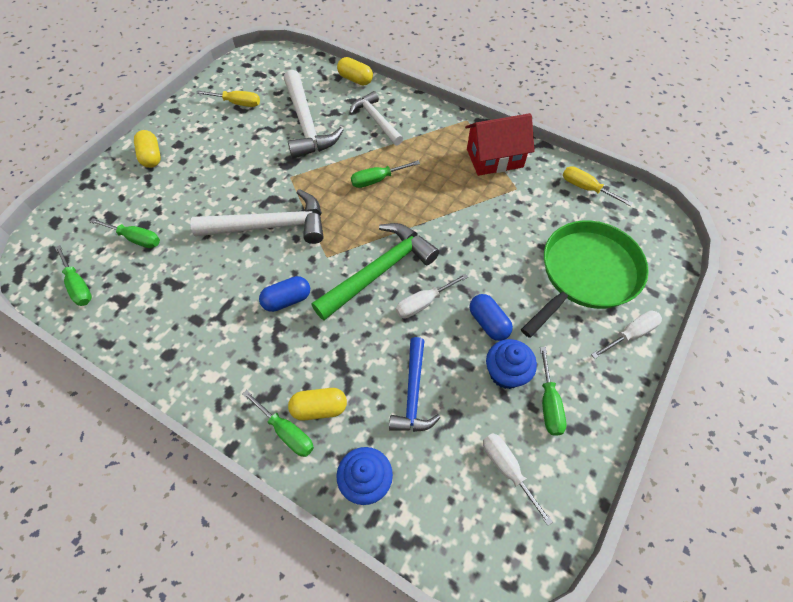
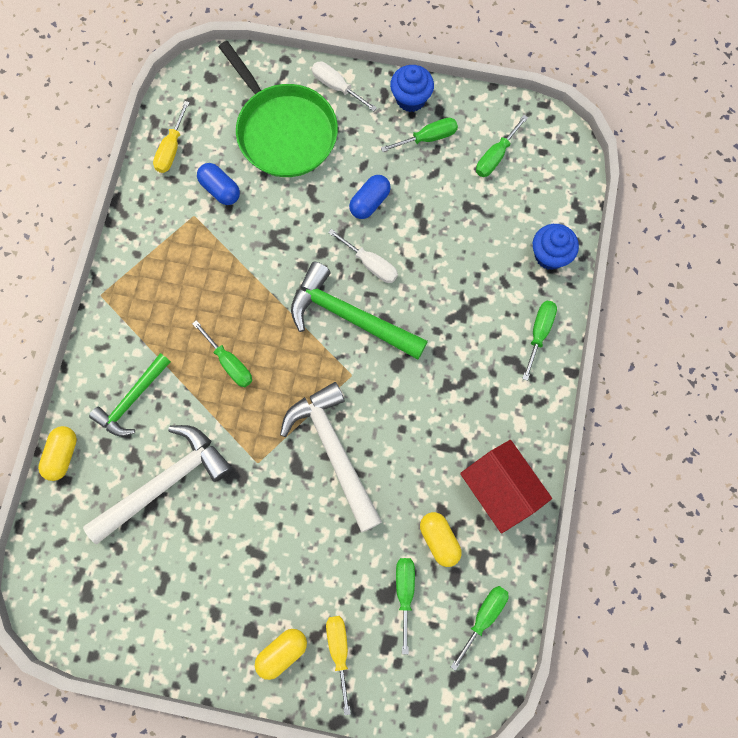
camera: 110 degrees left, 15 degrees up
yellow screwdriver [196,90,260,107] -> yellow screwdriver moved to [326,616,351,715]
blue capsule [259,276,310,312] -> blue capsule moved to [197,163,240,205]
yellow capsule [288,388,347,420] -> yellow capsule moved to [420,512,462,567]
white hammer [350,91,403,146] -> green hammer [89,353,171,436]
blue hammer [389,337,440,432] -> none
red house [465,113,534,176] -> red house moved to [460,440,552,533]
white screwdriver [483,433,553,526] -> green screwdriver [476,115,528,177]
blue cupcake [486,339,537,389] -> blue cupcake moved to [390,65,434,112]
green pan [521,221,649,338] -> green pan turned 150 degrees counterclockwise [219,41,338,177]

